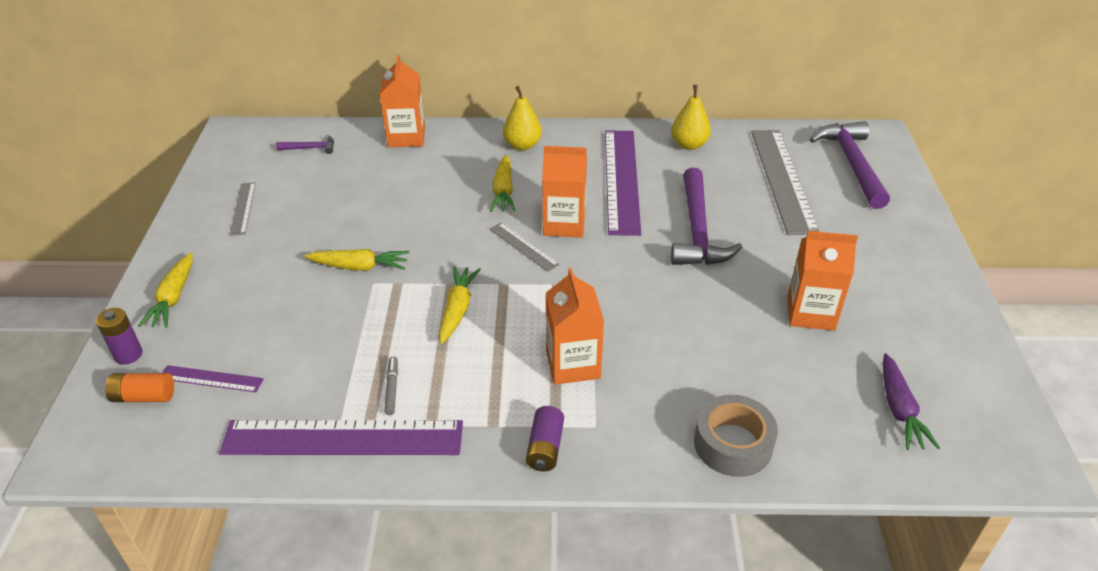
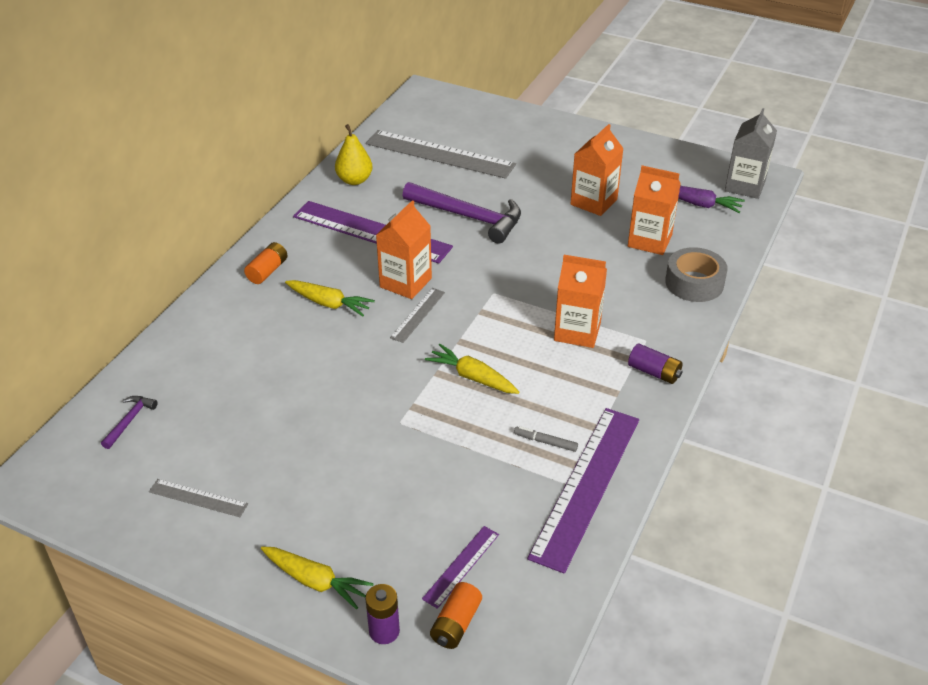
camera: 65 degrees left, 0 degrees up
yellow carrot [304,249,409,271] -> none
orange carton [380,55,425,147] -> orange carton moved to [628,165,681,255]
grey ruler [490,223,560,272] -> grey ruler turned 45 degrees counterclockwise [390,288,445,343]
yellow pear [503,86,542,151] -> orange battery [244,242,288,284]
purple hammer [810,121,890,209] -> none
none -> grey carton [725,108,777,199]

